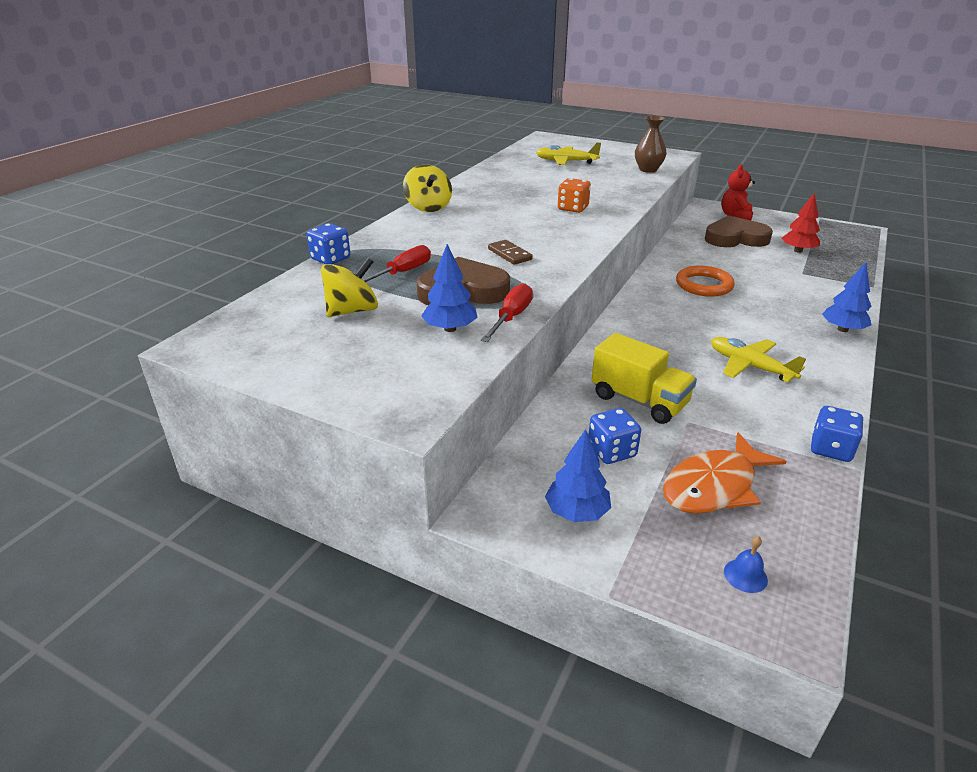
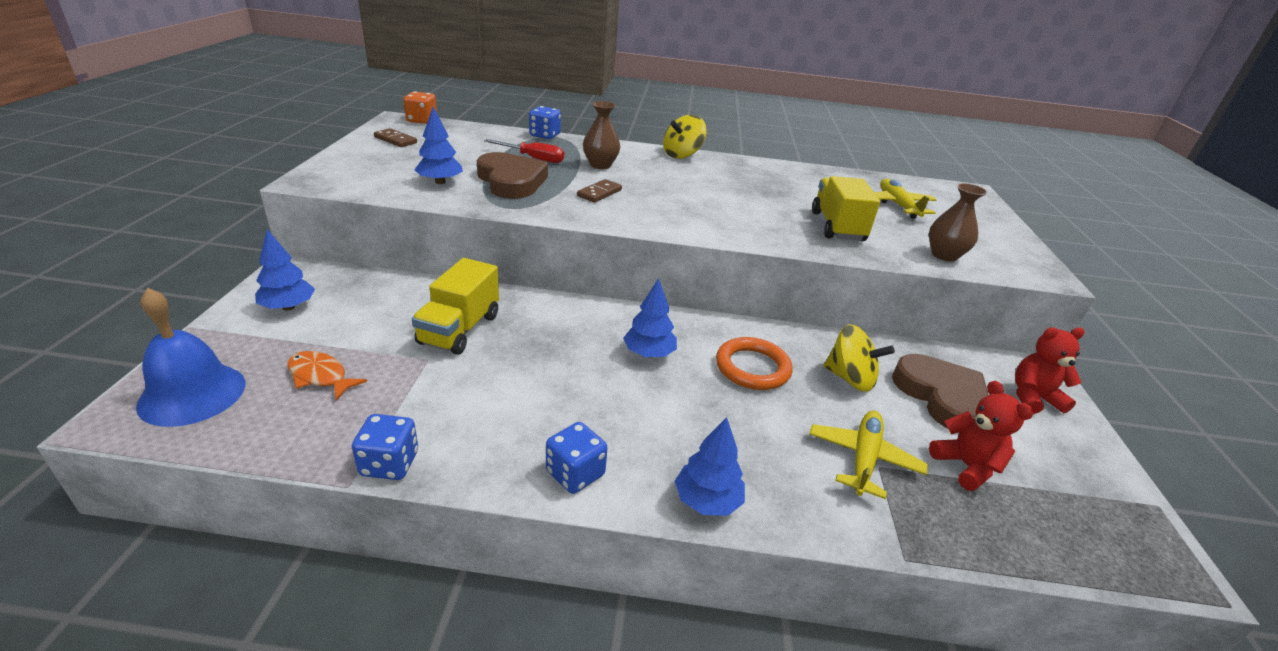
camera: 65 degrees right, 0 degrees up
yellow spinning top [321,257,378,317] -> yellow spinning top moved to [824,324,895,392]
red screwdriver [481,283,533,342] -> none
orange dice [558,178,591,213] -> orange dice moved to [404,91,437,124]
blue dice [589,408,641,464] -> blue dice moved to [546,422,608,494]
orange fish [663,432,787,514] -> orange fish [287,351,367,400], size x0.61
yellow plane [711,337,806,382] -> yellow plane moved to [810,410,928,499]
blue bell [724,536,768,593] -> blue bell [136,288,245,427], size x2.44
red tree [782,192,820,253] -> red teddy bear [929,381,1033,491]
none -> brown domino [374,128,417,147]
none -> brown vase [583,101,620,169]
none -> blue tree [623,278,677,357]
none -> yellow truck [812,176,880,241]

